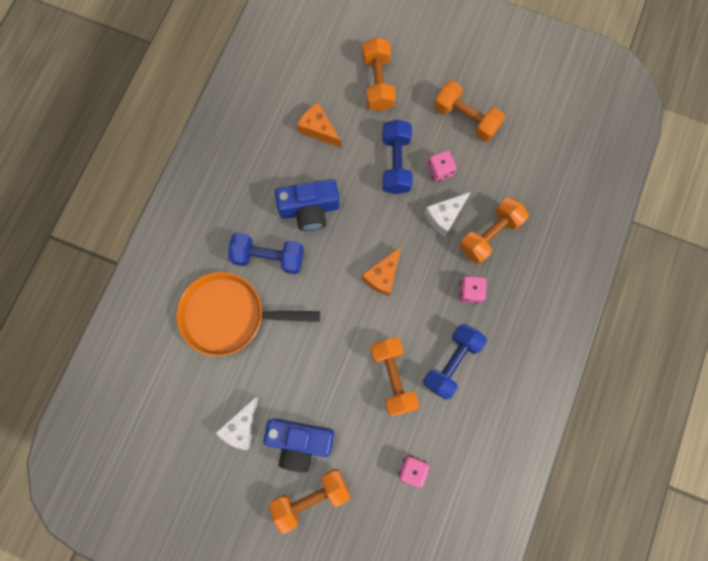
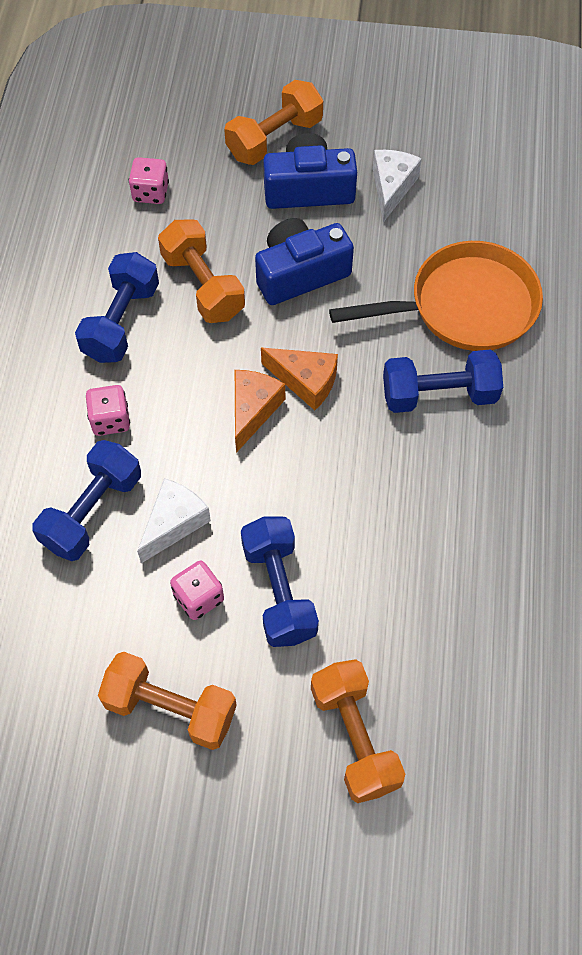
camera: 165 degrees right, 15 degrees down
blue camera [275,179,340,231] -> blue camera moved to [255,218,354,305]
orange cheese [297,103,341,148] -> orange cheese moved to [261,348,338,410]
orange dumbbell [459,197,529,264] -> blue dumbbell [32,440,141,561]

